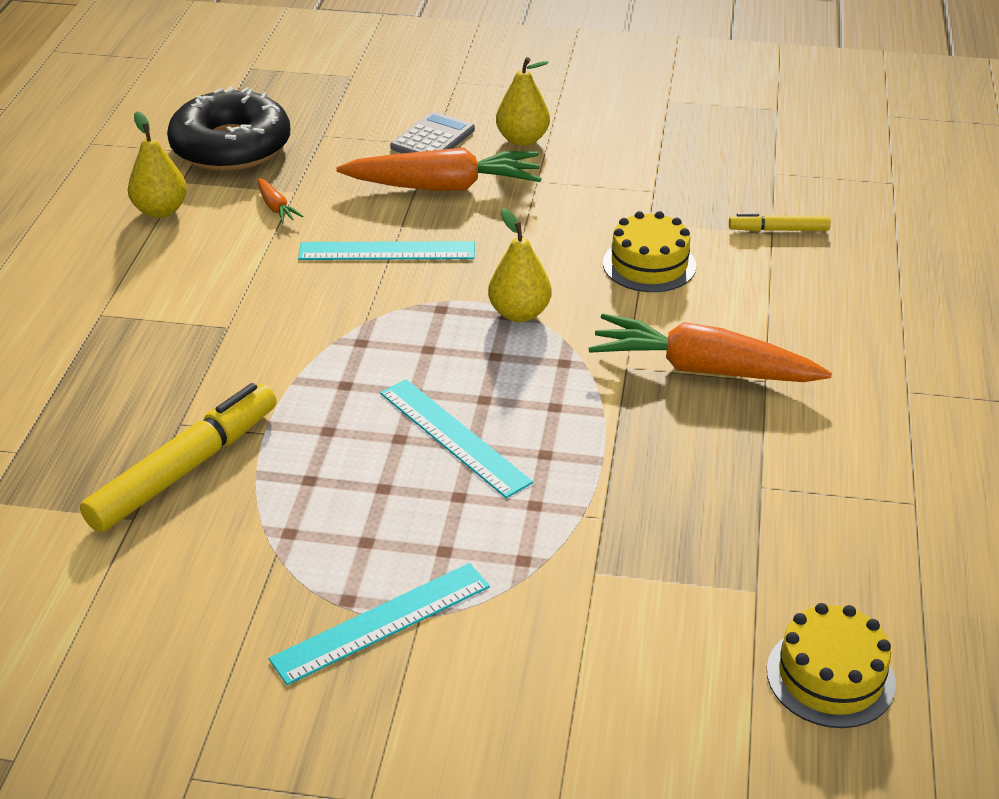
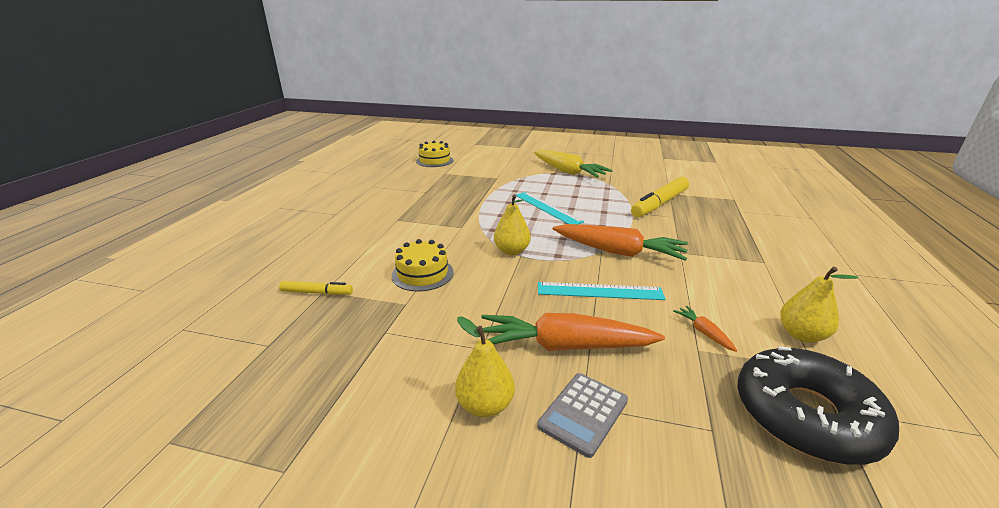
camera: 175 degrees left, 10 degrees down
turquoise ruler [269,563,490,685] -> yellow carrot [534,150,613,178]
orange carrot [588,314,832,382] -> orange carrot moved to [553,224,688,261]

